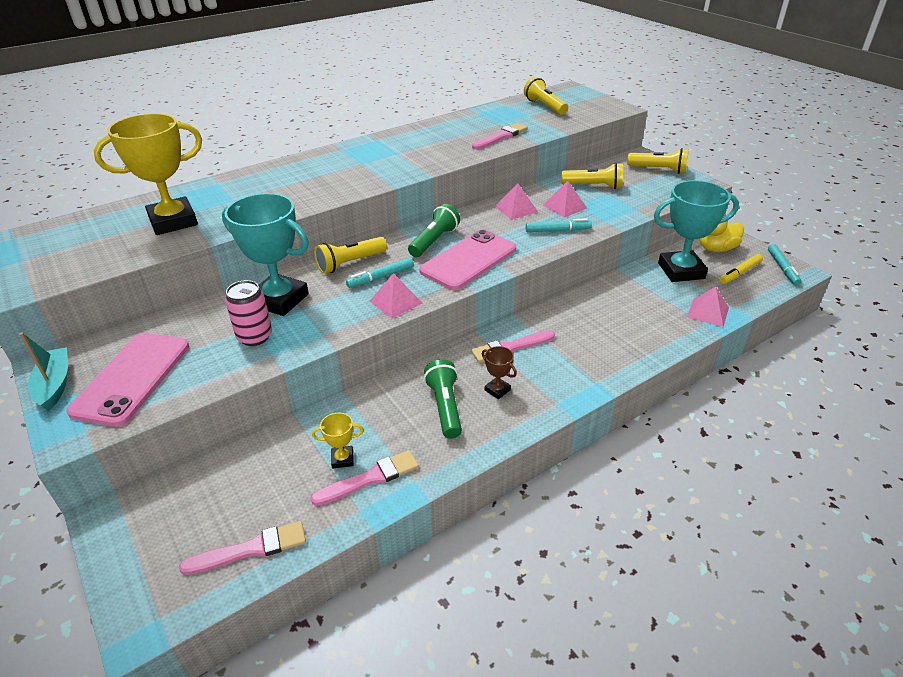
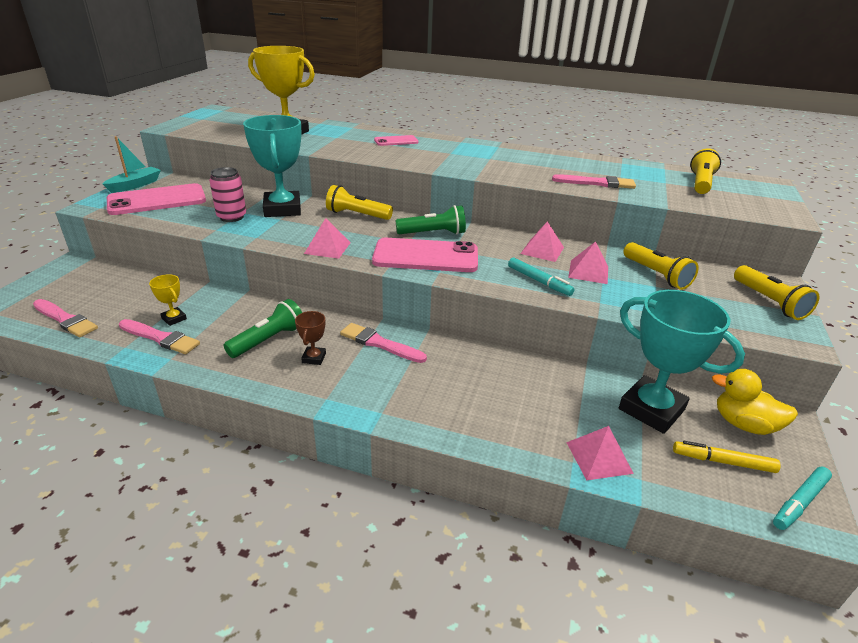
camera: 50 degrees right, 5 degrees down
turquoise marker [346,258,414,288] -> none
none -> pink phone [374,135,418,146]

